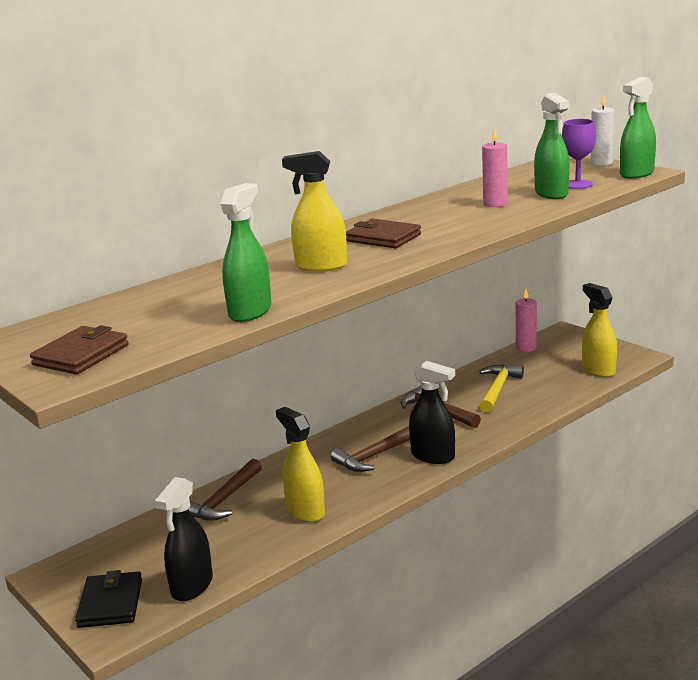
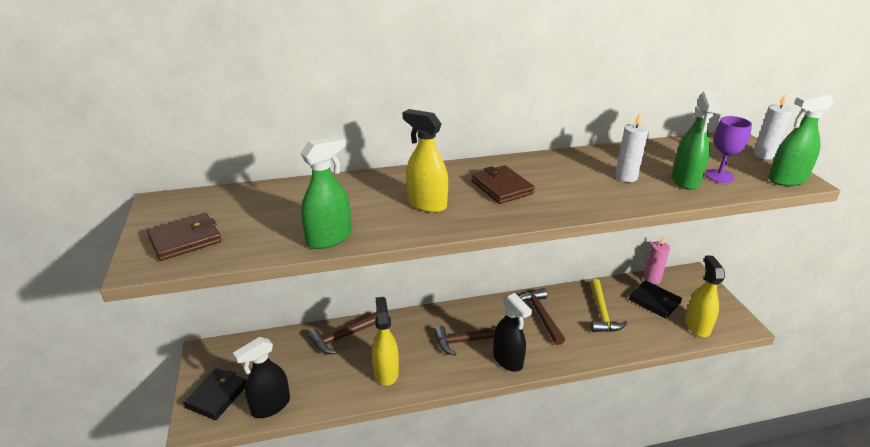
camera: 25 degrees right, 10 degrees up
yellow hammer [479,364,524,412] -> yellow hammer turned 135 degrees clockwise [590,279,627,332]
pink candle [482,128,508,207] -> white candle [615,113,648,182]
none -> black wallet [629,280,682,318]

